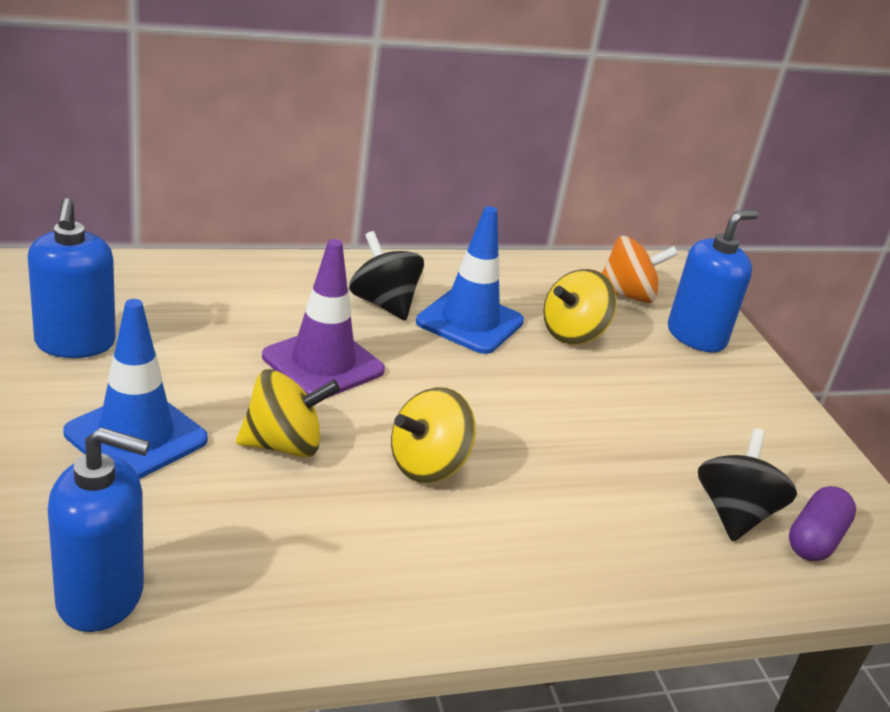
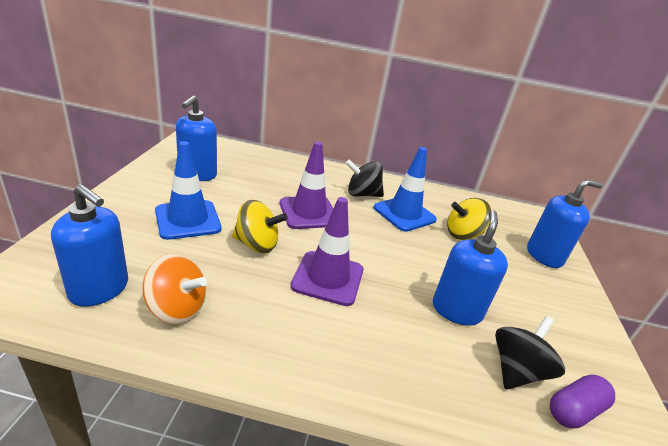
camera: 25 degrees right, 0 degrees up
black spinning top [349,231,424,320] -> black spinning top turned 75 degrees counterclockwise [345,160,384,197]
yellow spinning top [391,387,476,483] -> purple traffic cone [291,197,363,306]
orange spinning top [602,236,678,303] -> orange spinning top moved to [142,254,207,324]
none -> blue soap dispenser [433,210,508,326]

